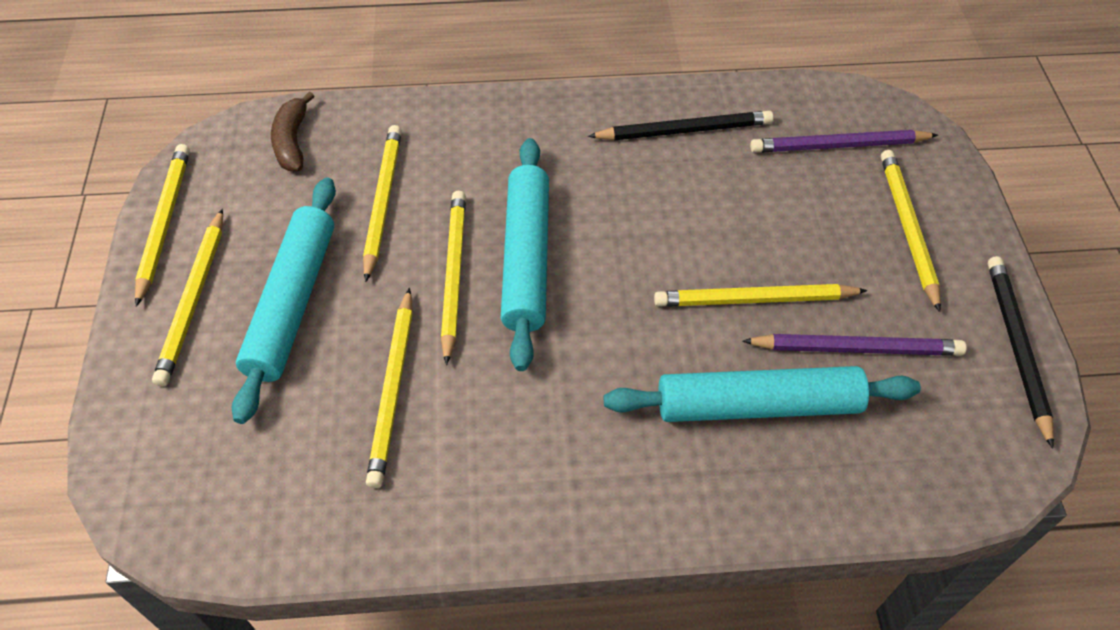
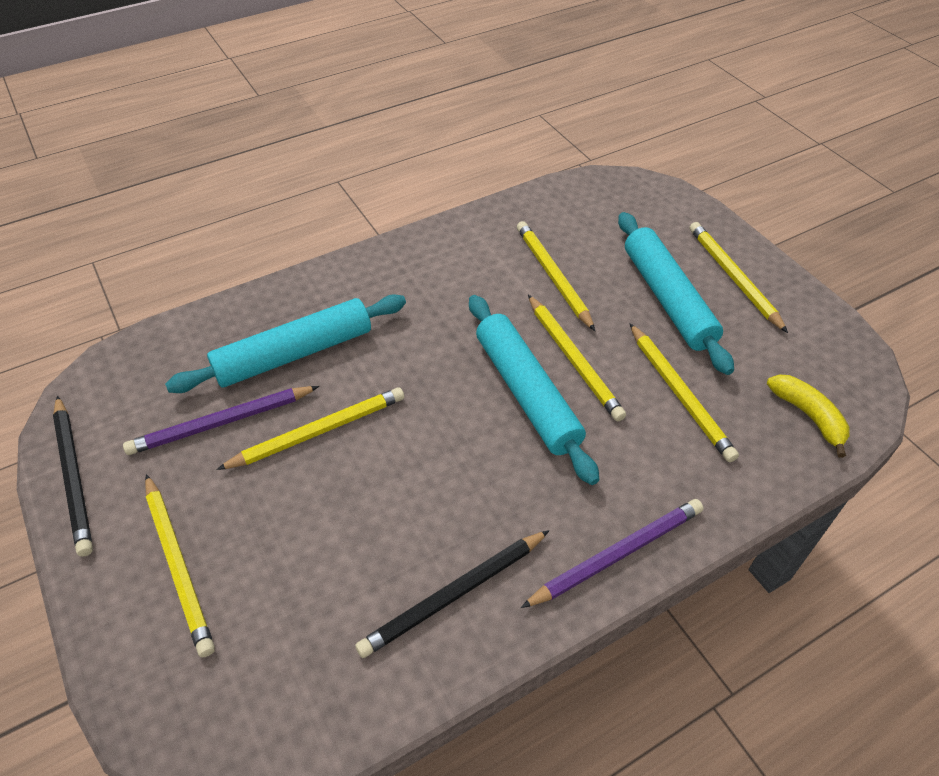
camera: 155 degrees right, 5 degrees down
yellow pencil [135,144,190,307] -> none
brown banana [271,92,314,171] -> yellow banana [767,374,850,458]
purple pencil [750,130,938,153] -> purple pencil moved to [521,499,703,608]

